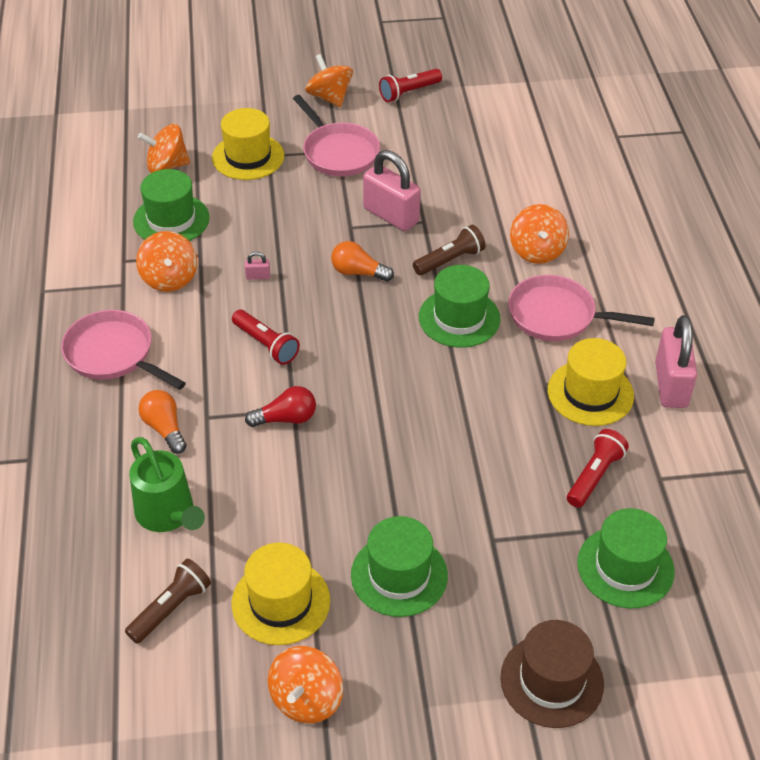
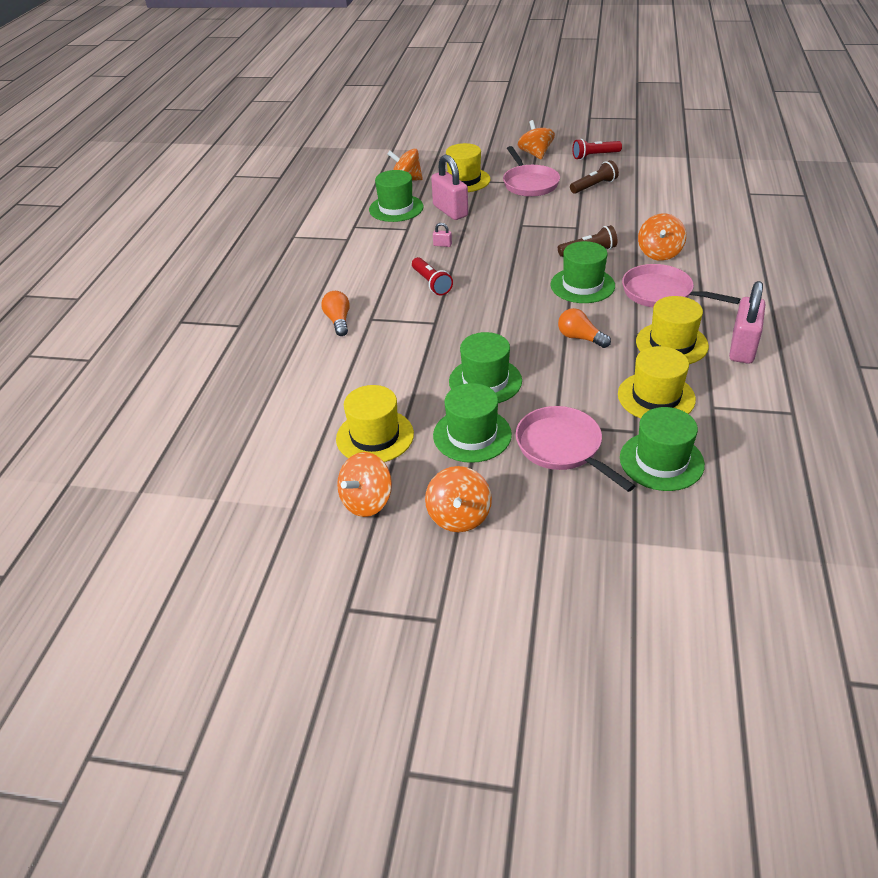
camera: 20 degrees right, 5 degrees down
pink pan [61,310,186,390] -> pink pan moved to [516,406,635,492]
brown flashlight [125,559,211,644] -> brown flashlight moved to [570,160,619,194]
green watering can [129,437,205,532] -> none
orange spinning top [136,231,198,292] -> orange spinning top moved to [425,466,492,532]
red light bulb [245,386,316,427] -> none
orange light bulb [331,241,394,282] -> orange light bulb moved to [558,308,611,348]
pink padlock [363,150,421,231] -> pink padlock moved to [431,154,468,220]
brown hat [500,620,604,728] -> none
red flashlight [567,429,629,508] -> yellow hat [618,346,696,418]
none -> green hat [449,332,522,403]

